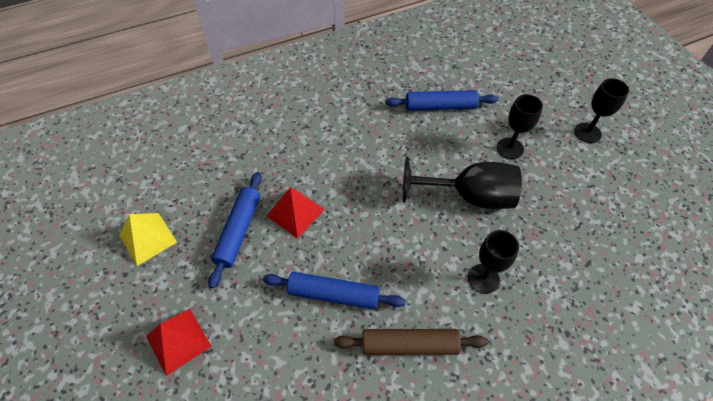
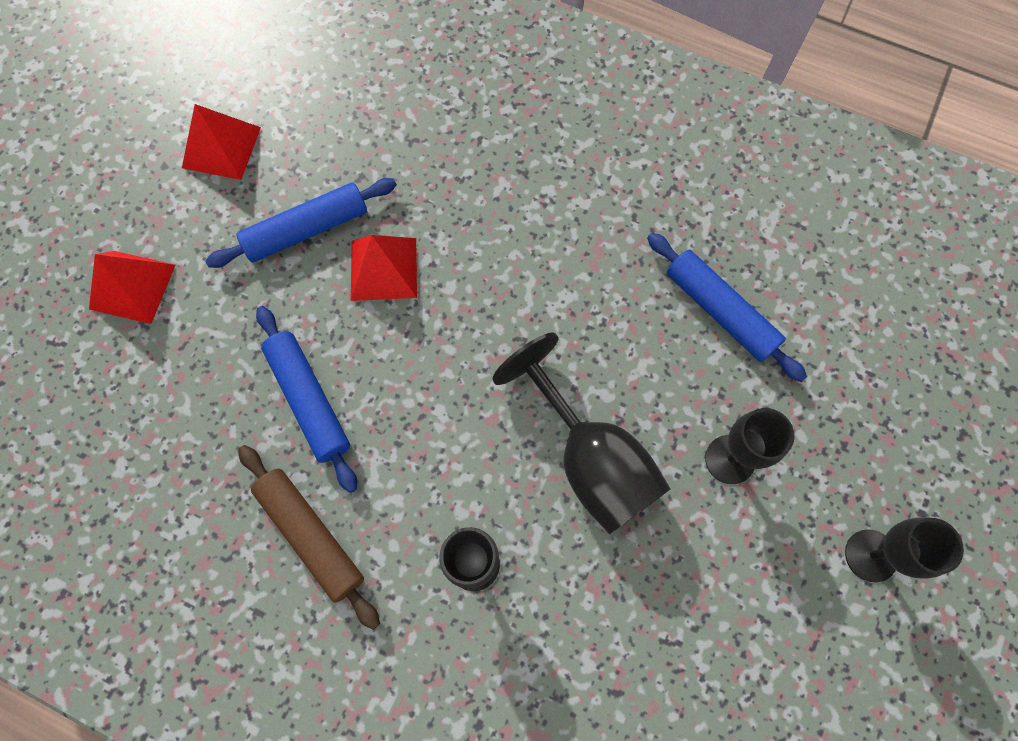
camera: 50 degrees right, 15 degrees up
yellow pyramid [119,213,177,266] -> red pyramid [182,104,261,180]

